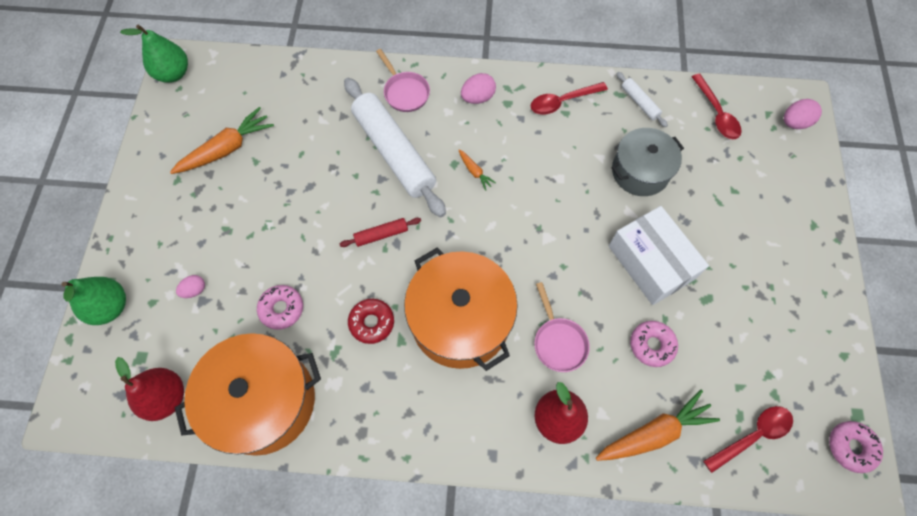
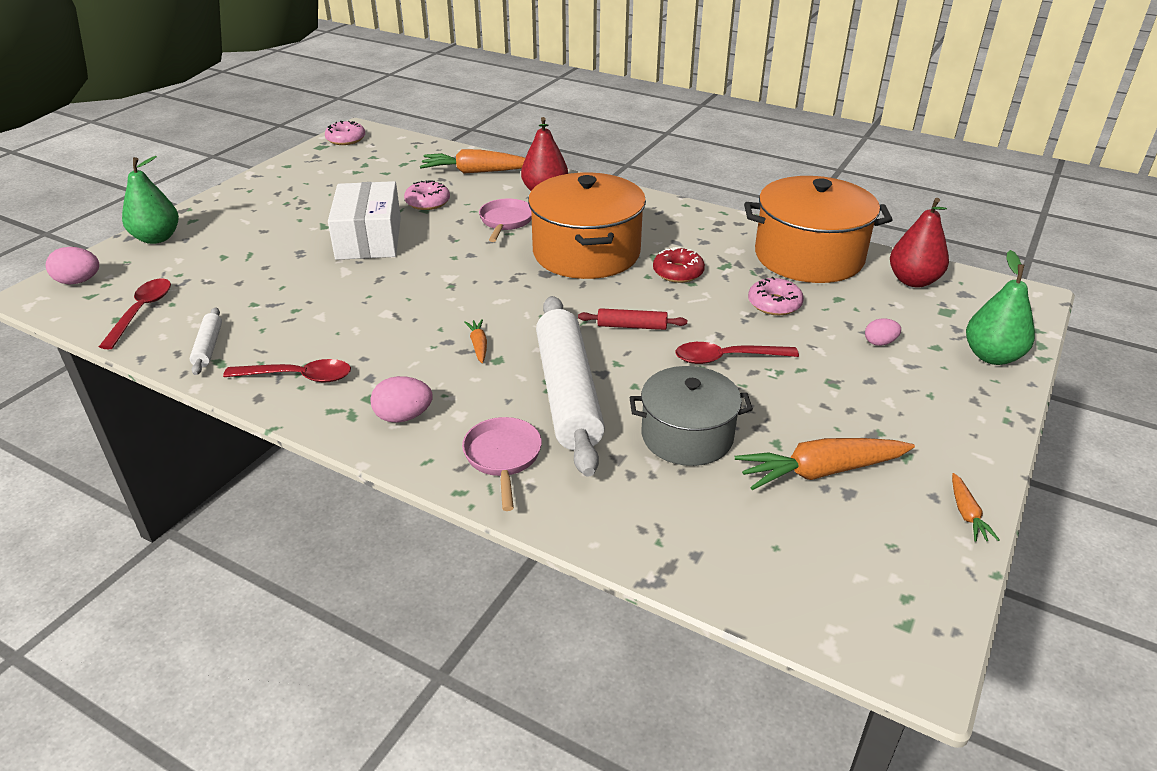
camera: 155 degrees left, 30 degrees down
green pear [120,25,188,83] -> green pear moved to [122,156,179,244]
grey pot [611,128,684,196] -> grey pot moved to [629,366,753,466]
red spoon [703,406,793,473] -> red spoon moved to [675,342,799,364]
none -> orange carrot [952,473,1000,542]

